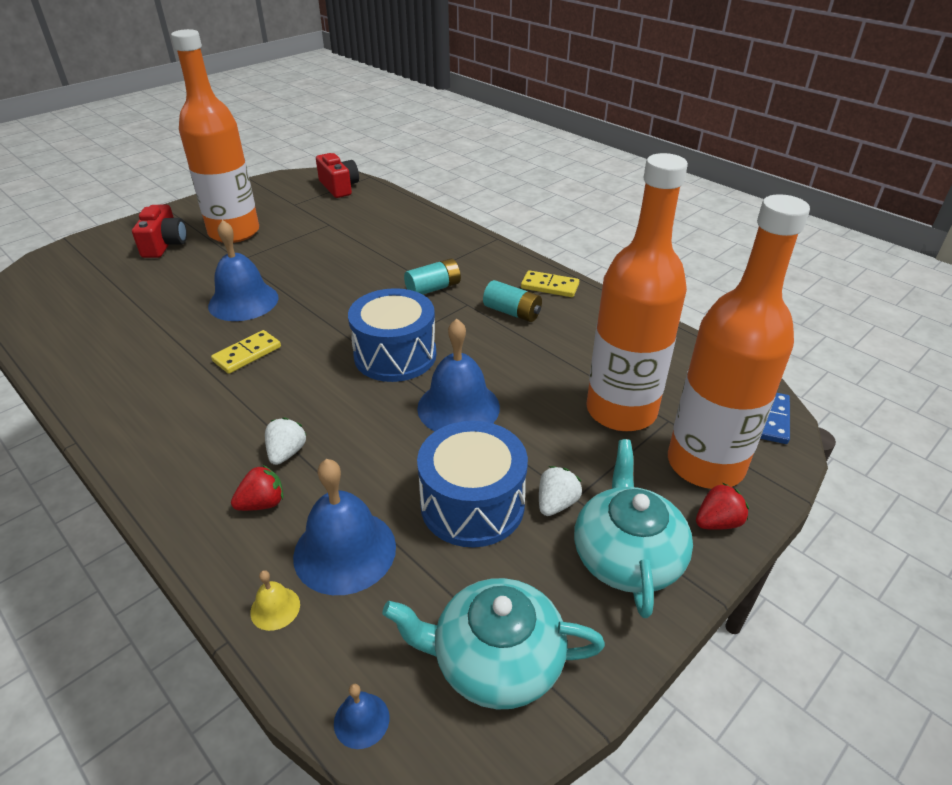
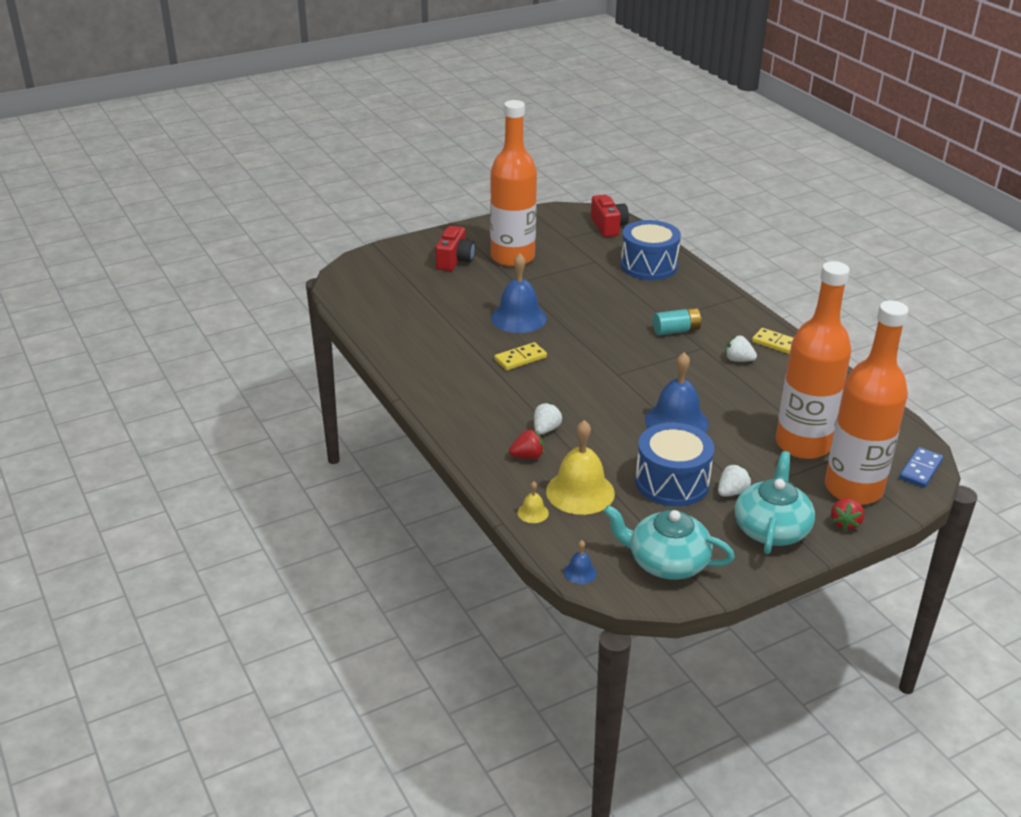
camera: 15 degrees right, 5 degrees down
blue bell [293,459,396,595] -> yellow bell [546,420,615,515]
blue drum [348,288,437,382] -> blue drum moved to [621,220,681,280]
turquoise battery [483,280,542,322] -> white strawberry [726,336,757,362]
red strawberry [696,483,749,530] -> red strawberry turned 120 degrees clockwise [831,498,864,531]

